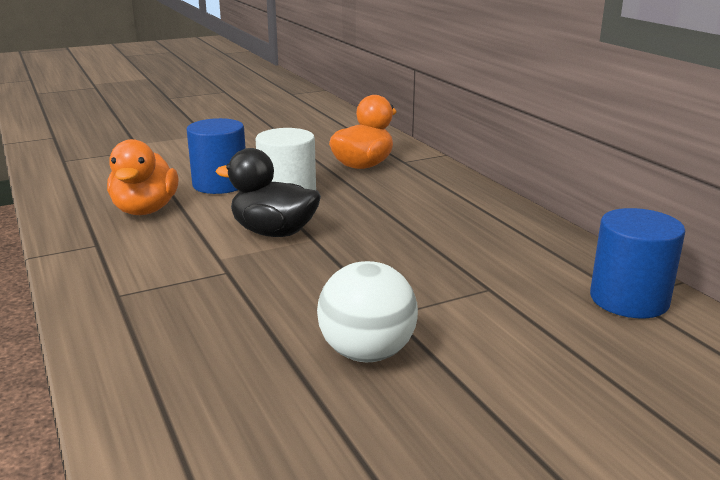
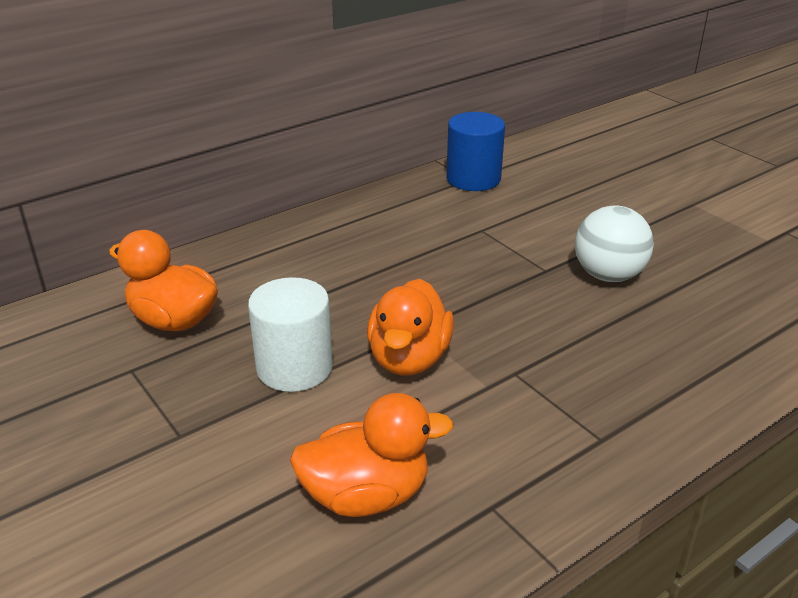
camera: 100 degrees left, 10 degrees up
blue cylinder [187,118,246,194] -> none
black duck [215,148,321,237] -> orange duck [367,279,454,375]

